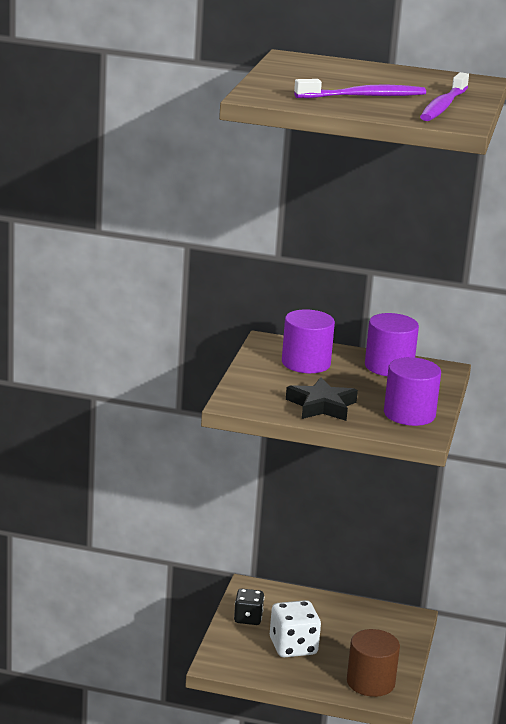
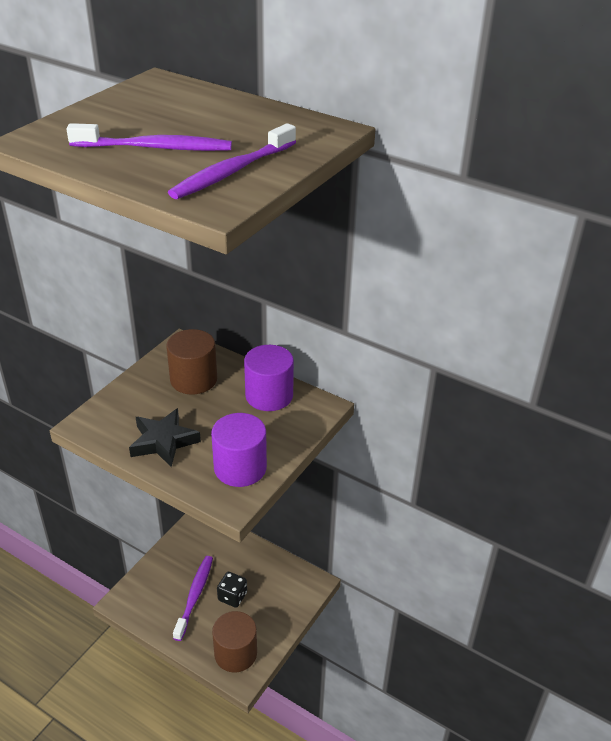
camera: 20 degrees right, 15 degrees up
black dice [234,589,264,625] -> black dice moved to [217,572,247,607]
white dice [270,600,321,657] -> purple toothbrush [173,556,213,641]
purple cylinder [282,309,335,373] -> brown cylinder [166,329,217,394]

